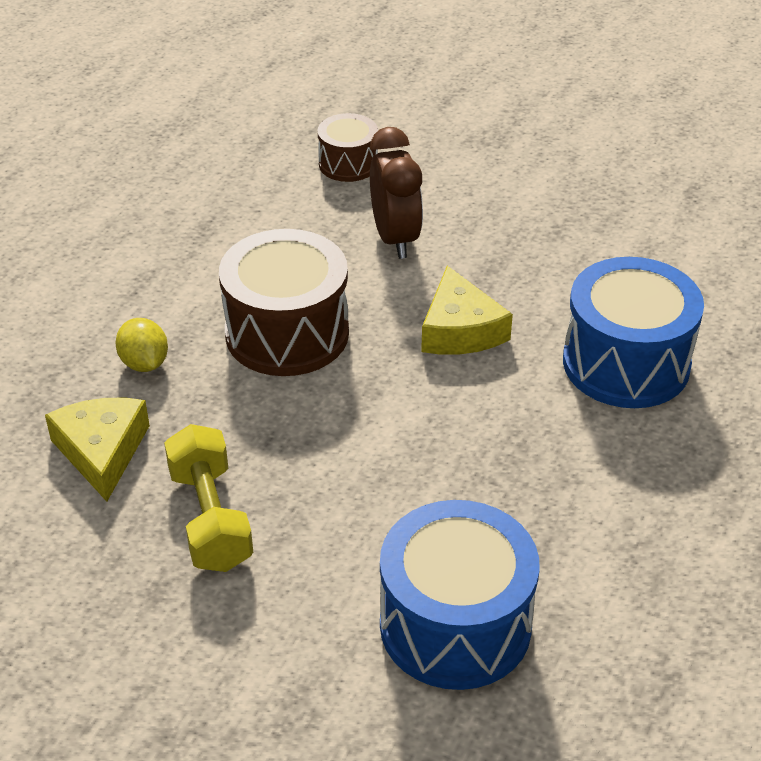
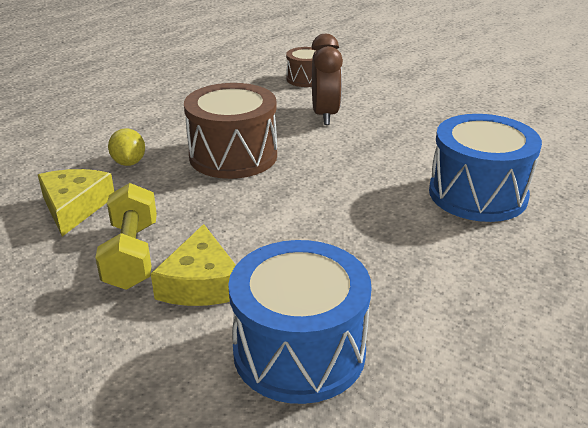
camera: 10 degrees right, 10 degrees down
yellow cheese [421,266,513,355] -> yellow cheese moved to [151,224,236,306]

